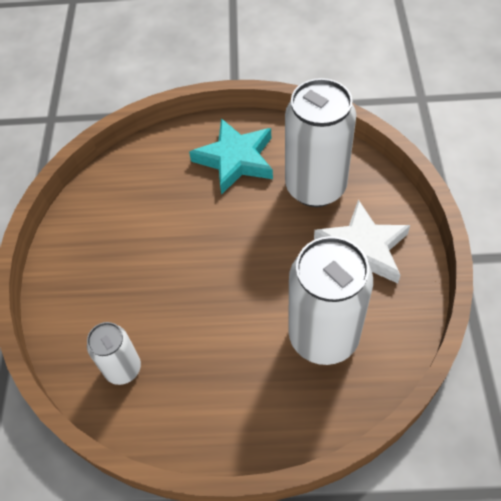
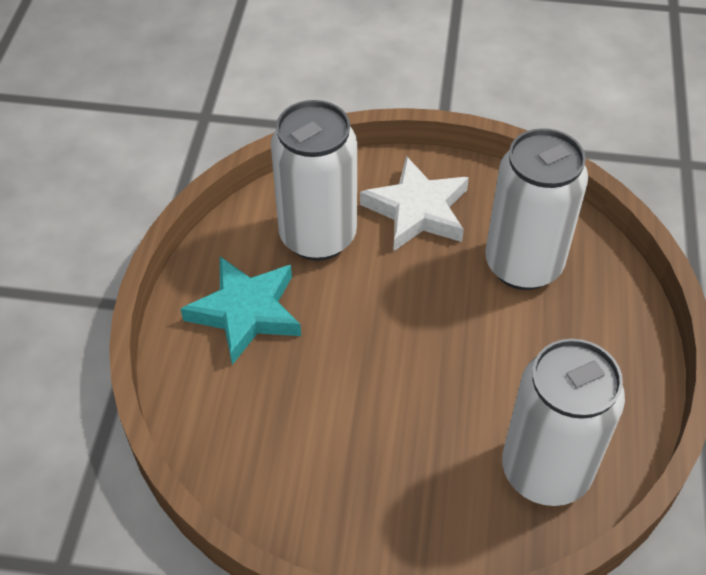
camera: 85 degrees left, 5 degrees down
white can [87,322,141,385] -> white can [502,339,625,506], size x1.86

